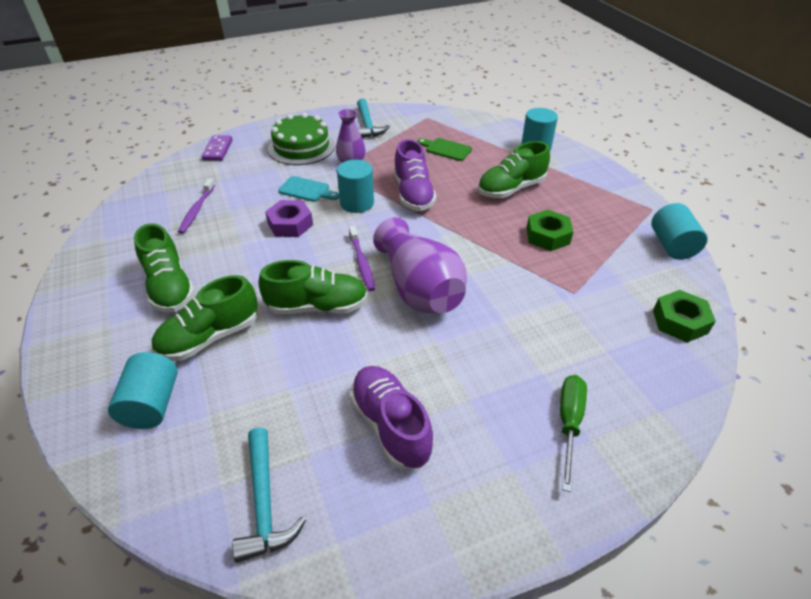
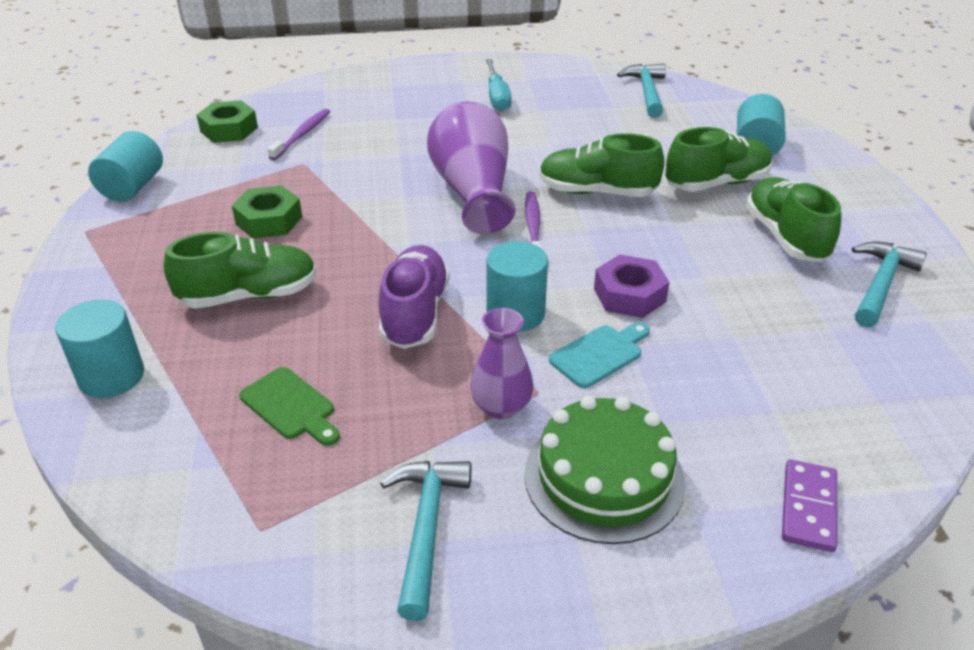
camera: 165 degrees left, 5 degrees down
purple toothbrush [178,178,215,234] -> purple toothbrush moved to [268,109,330,160]
turquoise cutting board [278,176,339,202] -> turquoise cutting board turned 105 degrees clockwise [549,322,650,388]
purple shoe [350,366,434,469] -> none
green screwdriver [560,375,587,492] -> none
none -> turquoise screwdriver [486,59,512,111]
none -> turquoise hammer [852,242,927,328]

